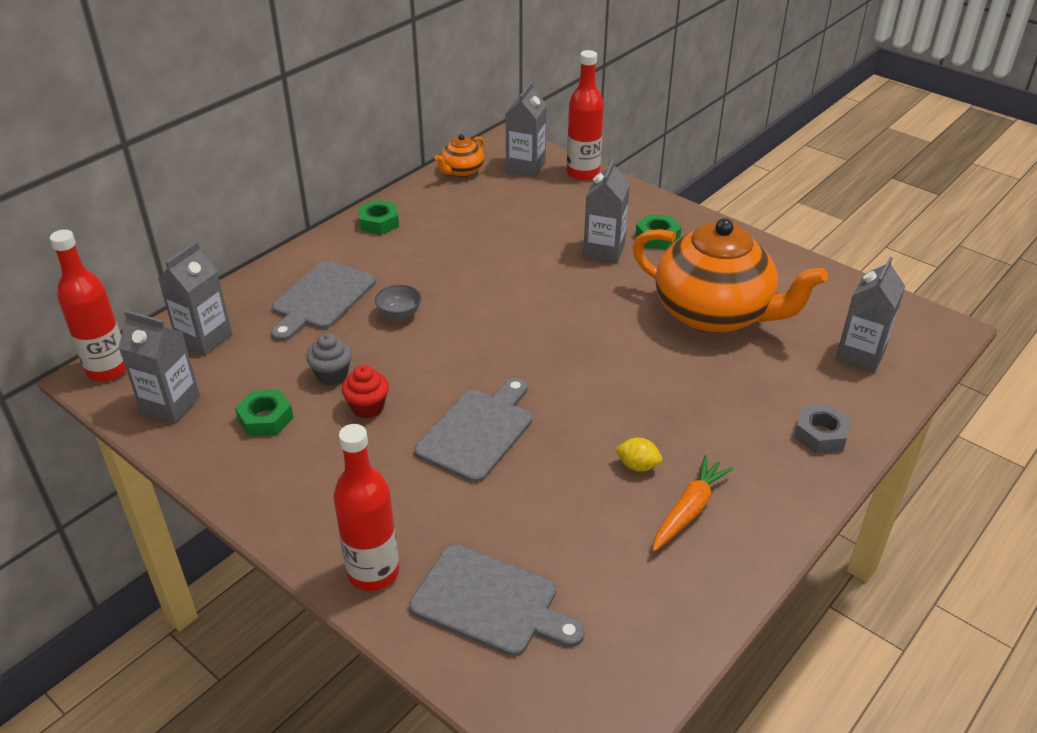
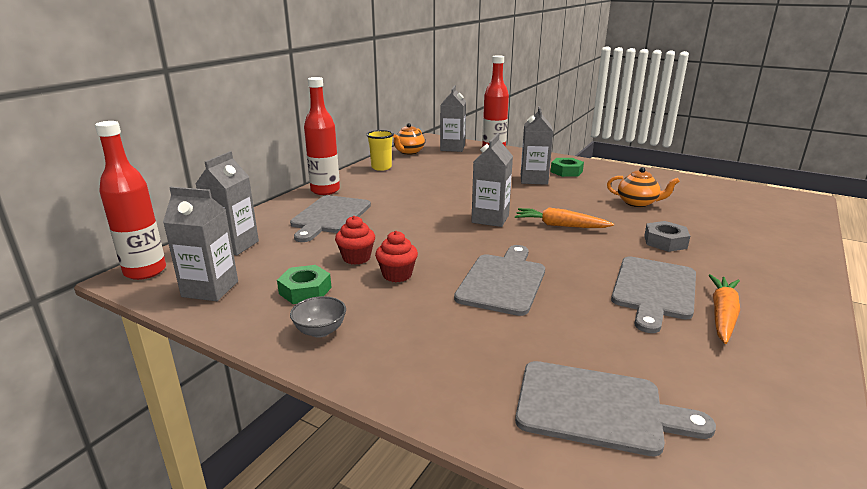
camera: 10 degrees left, 15 degrees down
grey cupcake [306,333,352,385] -> red cupcake [335,216,375,265]
red bottle [333,424,399,591] -> red bottle moved to [304,77,340,195]
green nut [358,200,399,235] -> none
grey bowl [375,285,421,320] -> grey bowl moved to [290,296,346,338]
yellow lemon [615,438,662,472] -> grey cutting board [611,257,696,333]
orange teapot [633,218,828,333] -> orange teapot [607,167,680,207], size x0.44
grey nut [794,404,852,453] -> grey nut moved to [644,221,690,252]
grey carton [836,257,905,372] -> grey carton moved to [471,133,513,227]
none -> yellow cup [366,130,394,171]
none -> orange carrot [515,207,614,228]

